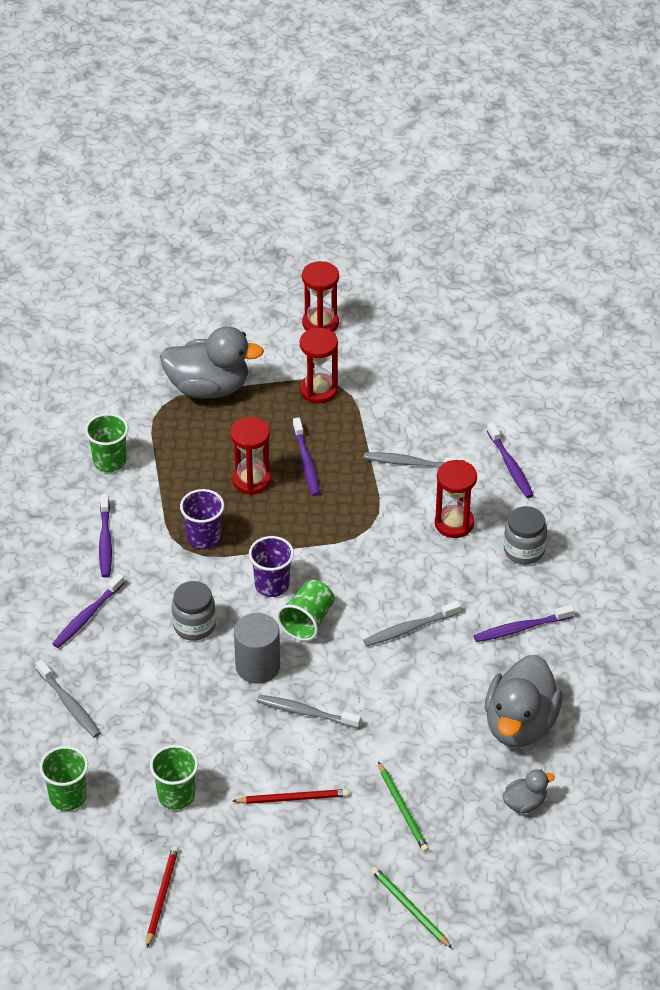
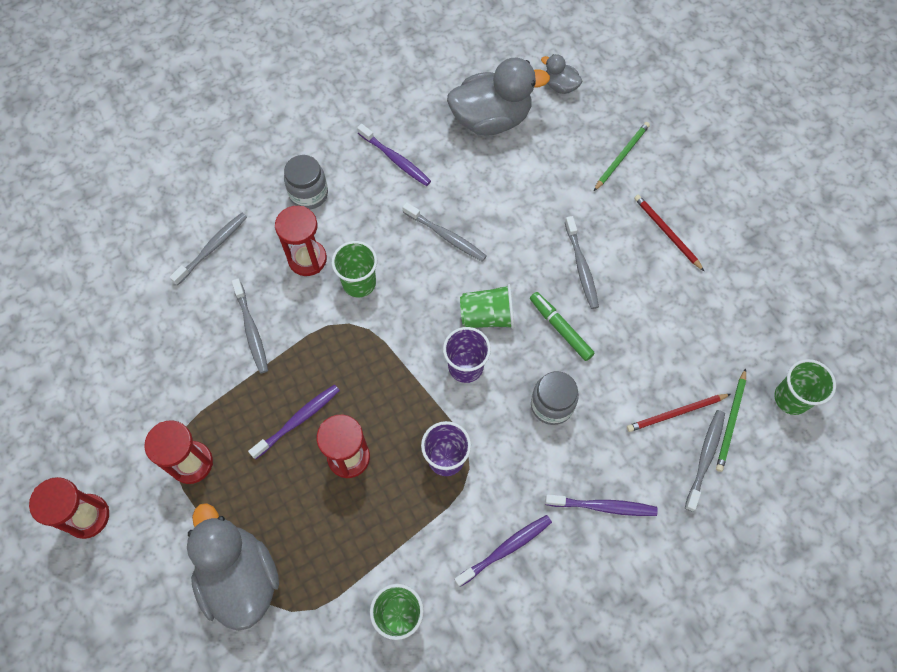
camera: 120 degrees left, 20 degrees up
red pencil [146,846,179,948] -> red pencil moved to [627,394,731,432]
green cup [150,745,198,810] -> green cup moved to [332,241,377,297]
grey cylinder [234,613,280,684] -> green marker [530,292,595,361]
green pencil [371,867,452,949] -> green pencil moved to [716,368,746,472]
purple toothbrush [487,422,534,498] -> grey toothbrush [170,213,247,285]

